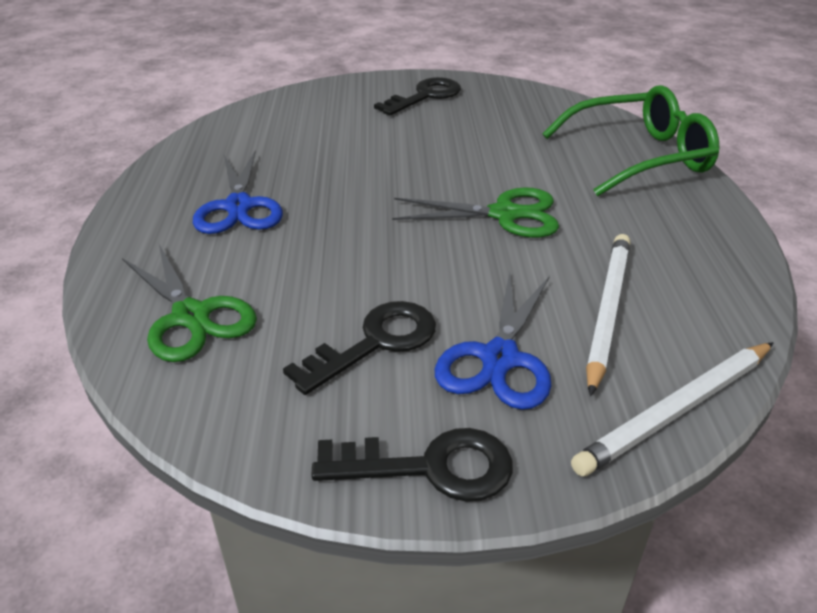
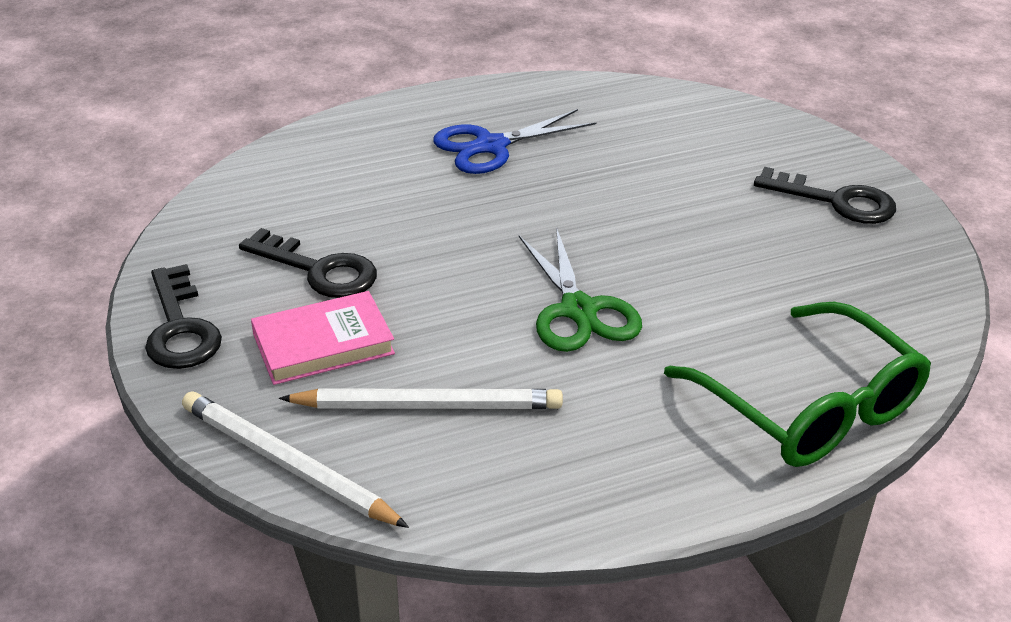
camera: 70 degrees right, 0 degrees up
green scissors [122,244,257,362] -> none
blue scissors [435,272,551,410] -> pink book [251,291,395,385]

